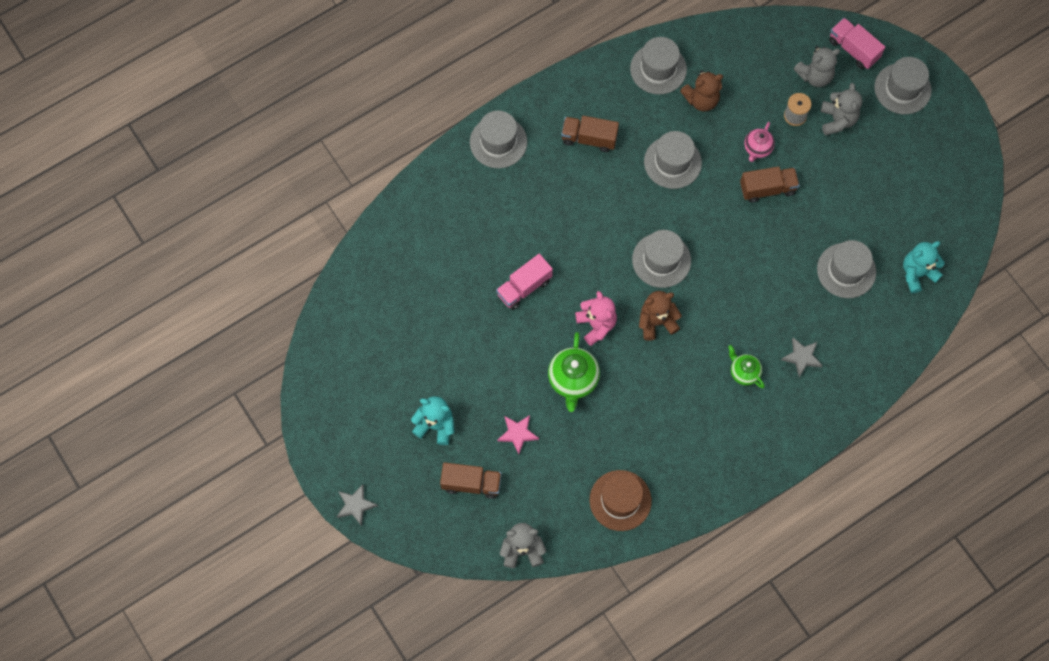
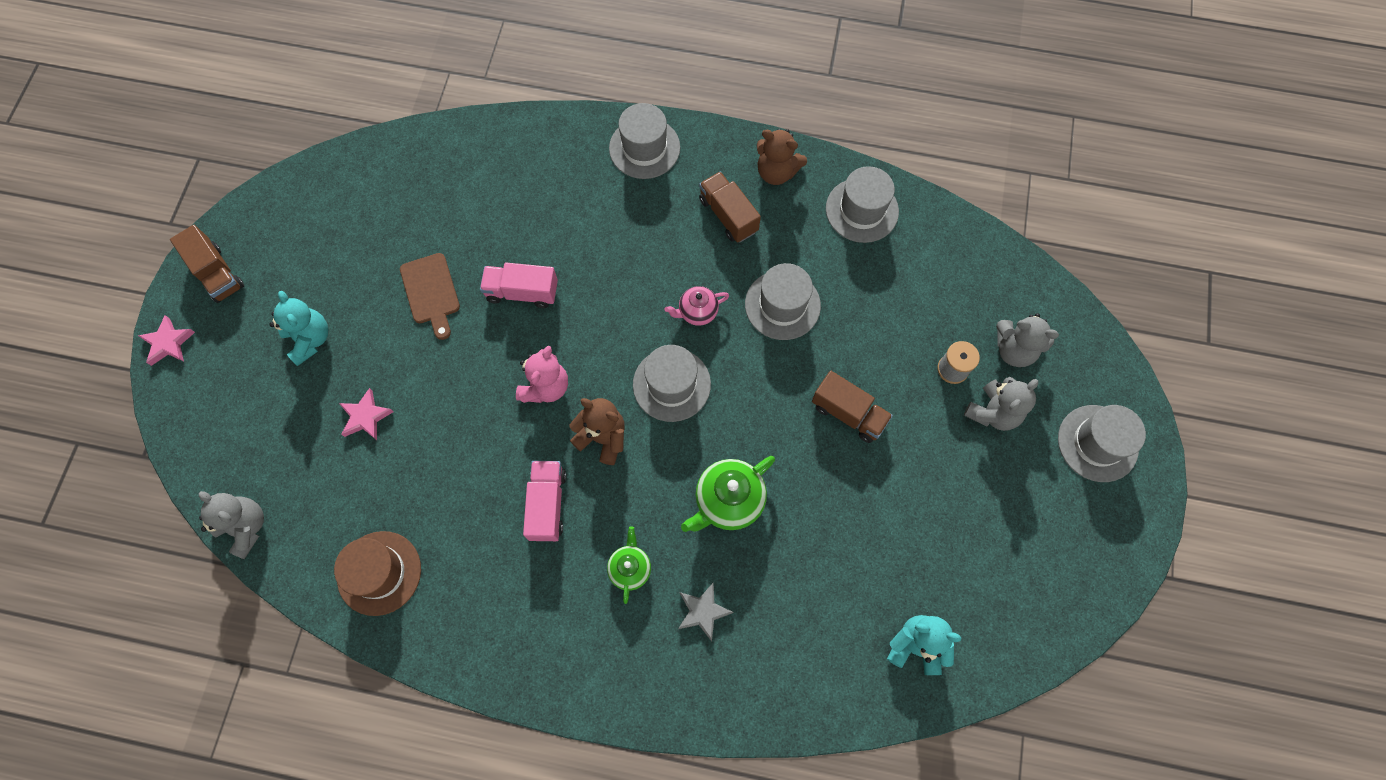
camera: 45 degrees right, 0 degrees up
grey star [337,484,378,526] -> pink star [138,315,195,366]
brown truck [440,462,502,499] -> brown truck moved to [170,225,244,303]
green teapot [548,332,600,412] -> green teapot moved to [681,456,775,532]
brown teddy bear [680,70,723,112] -> brown teddy bear moved to [757,129,807,185]
pink teapot [744,122,775,162] -> pink teapot moved to [665,286,729,326]
grey hat [817,240,876,298] -> none
pink truck [829,18,885,69] -> pink truck moved to [523,461,566,541]
none -> brown cutting board [400,253,460,340]

